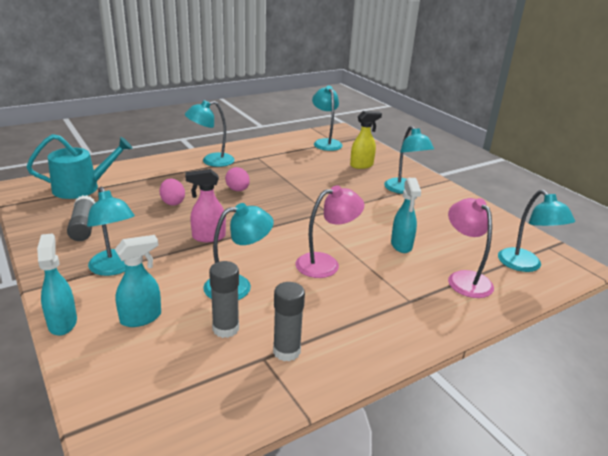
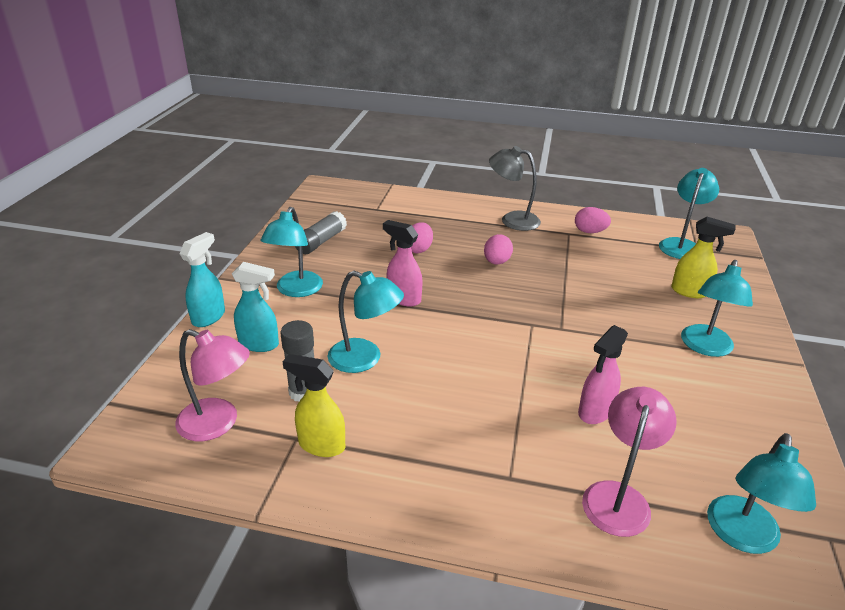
camera: 45 degrees right, 5 degrees up
turquoise watering can [26,134,132,199] -> none
turquoise lamp [185,100,235,167] -> grey lamp [489,146,541,231]
grey glue stick [273,282,305,362] -> yellow spray bottle [282,354,345,457]
pink lamp [296,185,364,278] -> pink lamp moved to [175,329,250,441]
turquoise spray bottle [391,178,421,253] -> pink spray bottle [578,325,628,424]
none -> pink egg [575,207,611,233]

